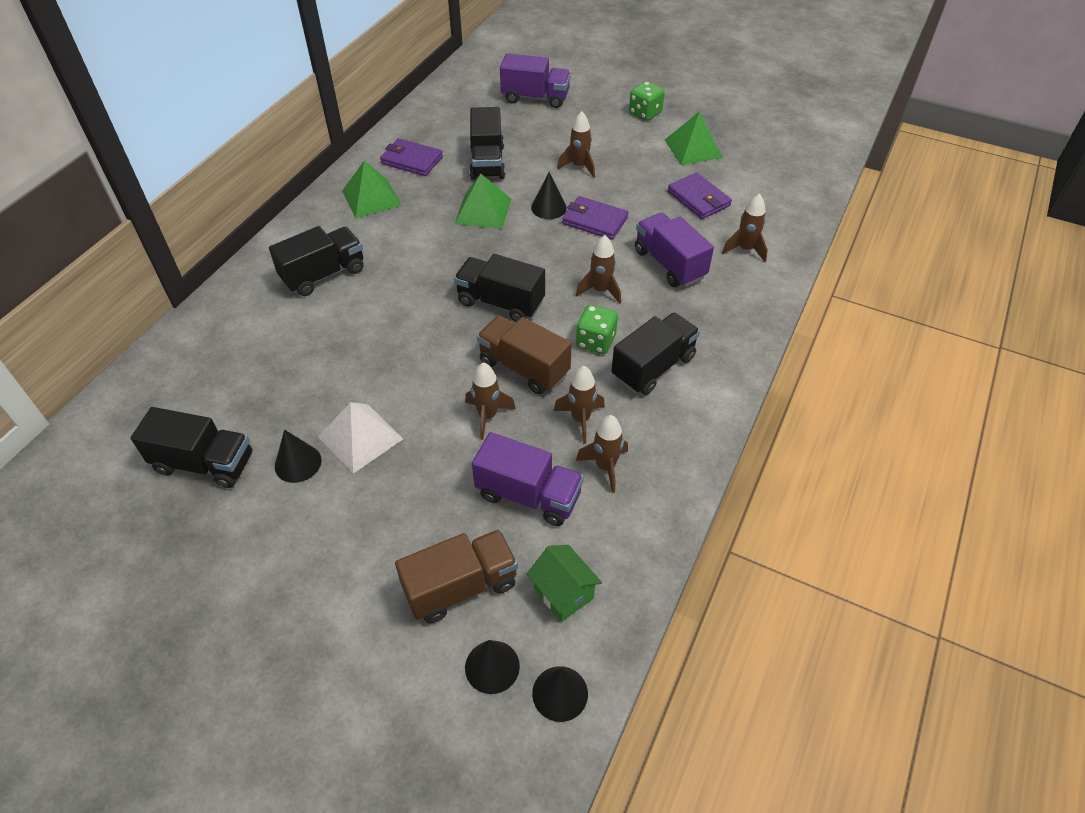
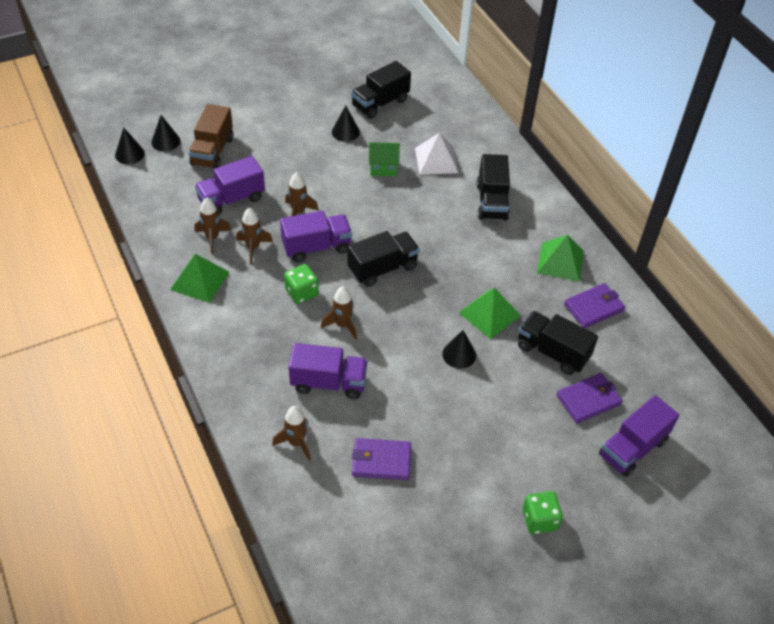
camera: 125 degrees right, 0 degrees up
white pyramid [318,402,403,474] -> white pyramid moved to [415,133,458,175]
brown truck [477,316,572,394] -> purple truck [280,211,352,262]
green house [527,545,602,622] -> green house moved to [369,142,400,176]
brown rocket [557,111,595,178] -> none
purple wallet [562,196,629,240] -> purple wallet moved to [557,373,622,423]
black truck [611,313,700,395] -> none
green pyramid [665,111,723,165] -> green pyramid moved to [170,254,229,303]

